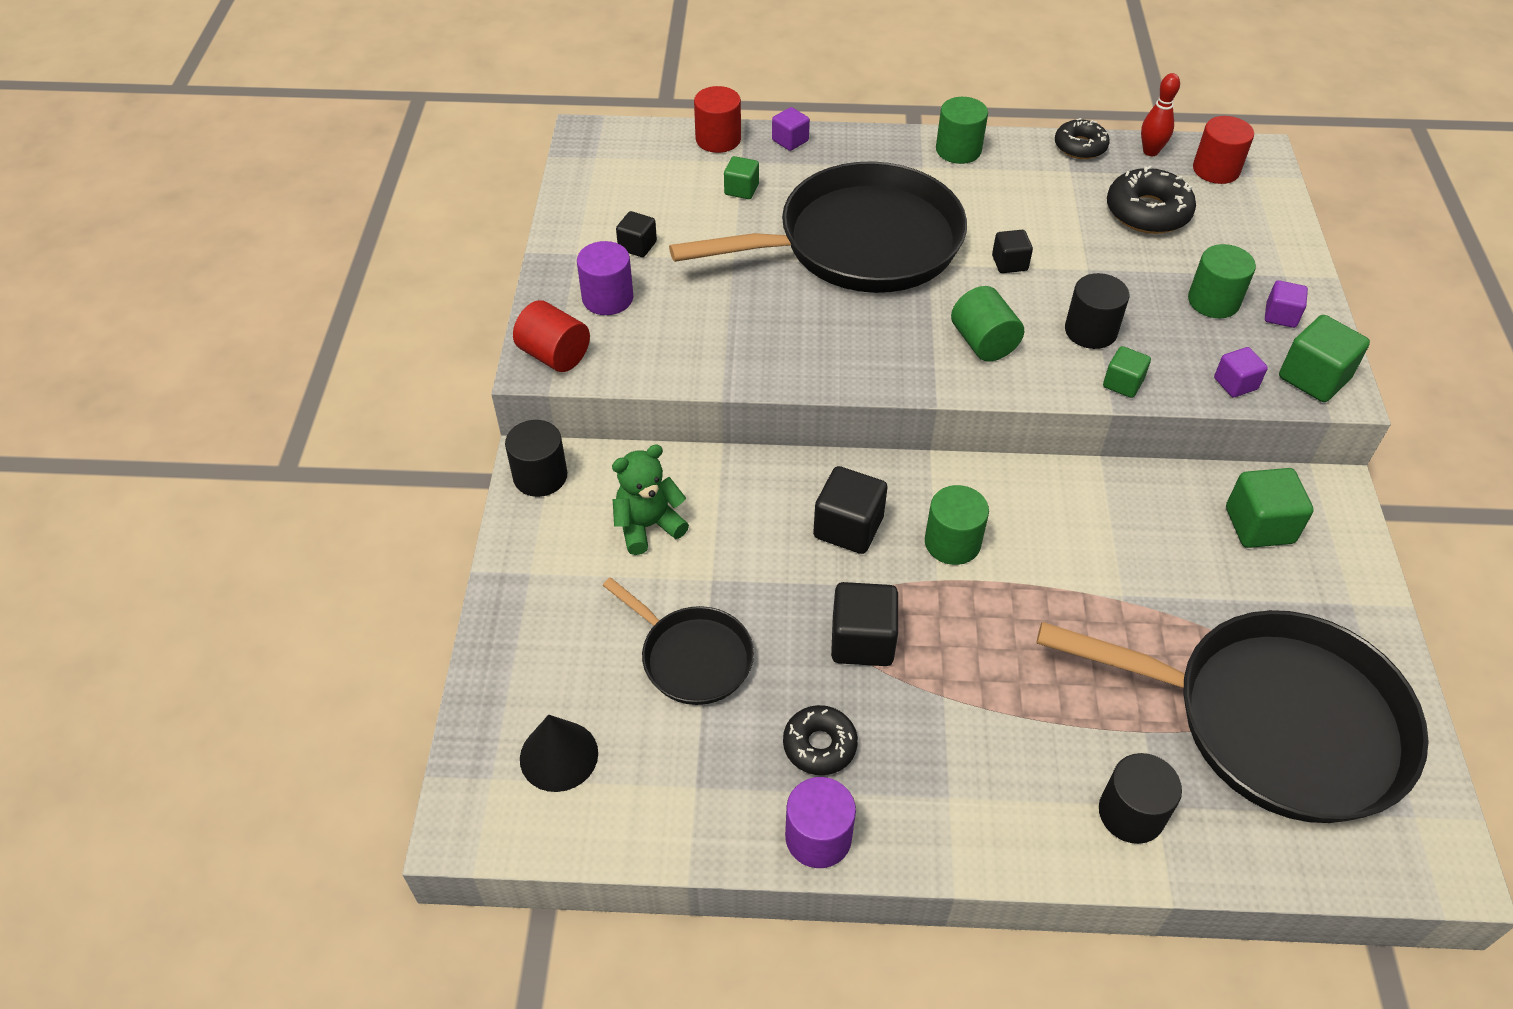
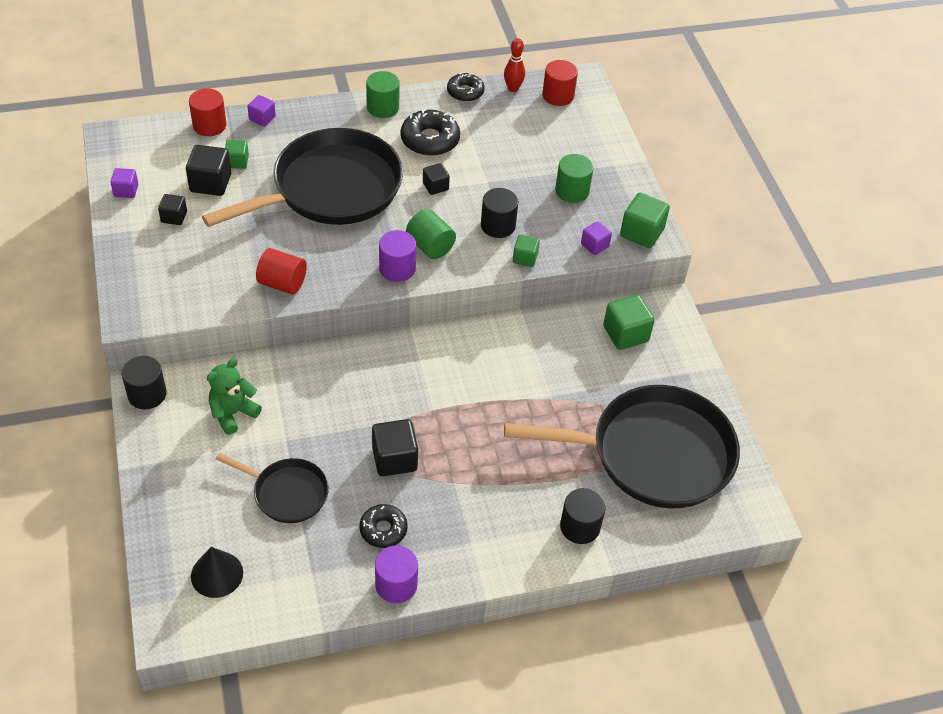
camera: 20 degrees left, 0 degrees up
red cylinder [513,300,590,372] -> red cylinder moved to [256,248,307,295]
purple cylinder [577,241,633,315] -> purple cylinder moved to [379,230,416,282]
black cube [813,466,888,554] -> black cube moved to [186,145,231,196]
green cylinder [925,485,989,565] -> none
black donut [1107,166,1196,234] -> black donut moved to [401,108,460,156]
purple cube [1265,280,1308,328] -> purple cube moved to [110,168,138,198]

